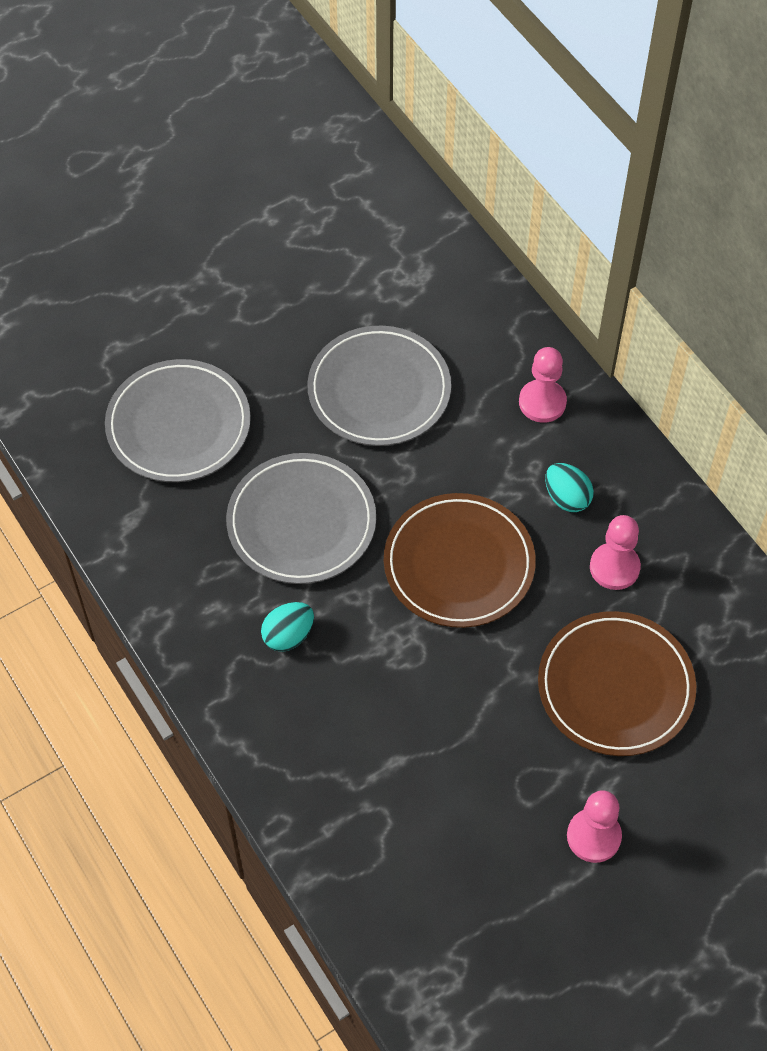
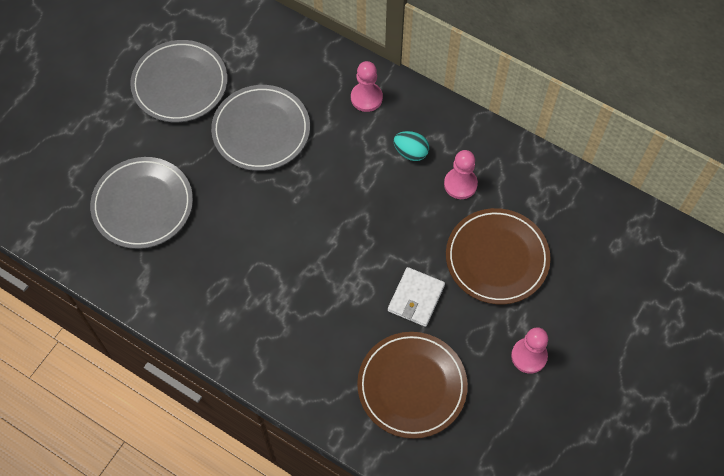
camera: 25 degrees left, 5 degrees up
grey plate [226,453,376,584] -> grey plate moved to [130,40,228,122]
turquoise egg [261,602,314,652] -> none
brown plate [384,493,536,628] -> brown plate moved to [357,332,468,439]
none -> white wallet [388,267,445,327]

